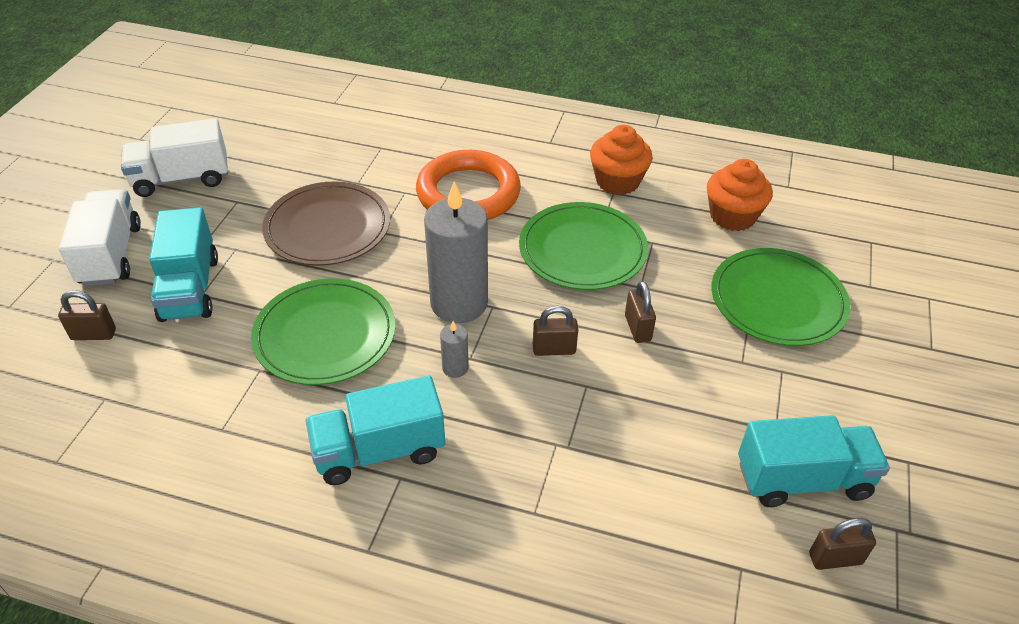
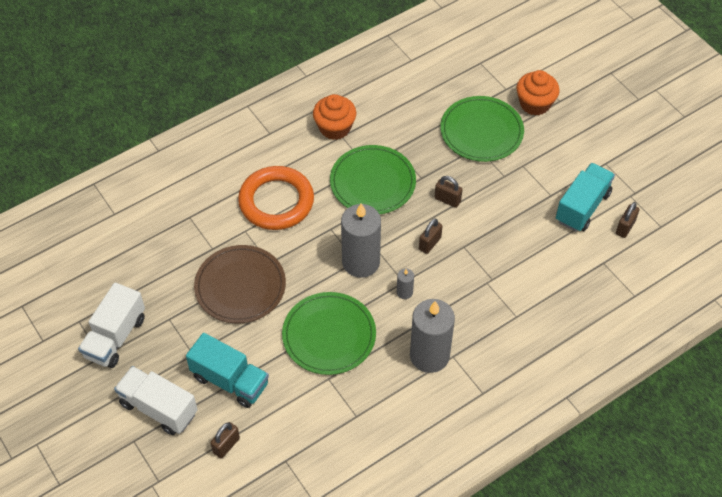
camera: 50 degrees left, 10 degrees up
turquoise truck [306,375,445,485] -> grey candle [410,299,455,373]
orange cupcake [707,159,773,231] -> orange cupcake moved to [517,70,560,116]

